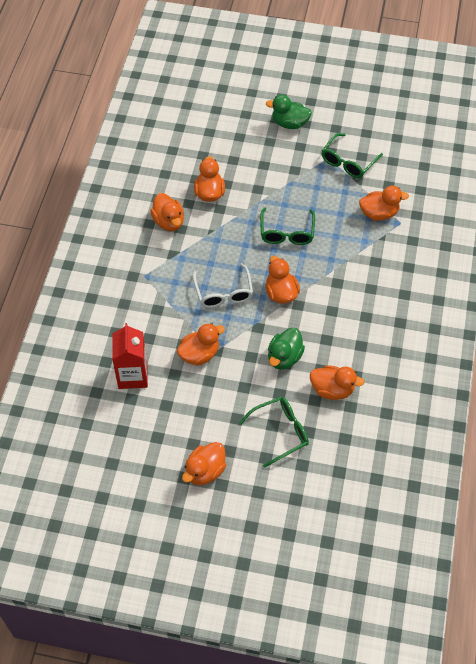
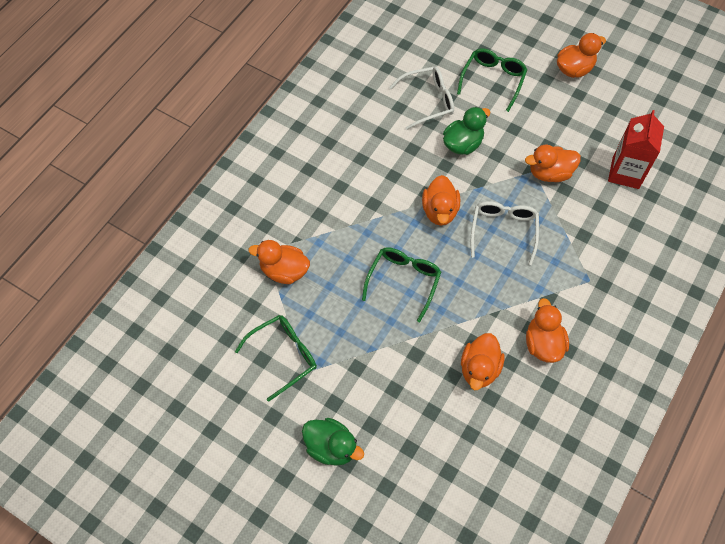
camera: 160 degrees left, 5 degrees up
green glasses [239,397,309,468] -> green glasses turned 120 degrees clockwise [457,48,527,112]
orange duck [310,366,364,400] -> white glasses [389,66,454,130]

